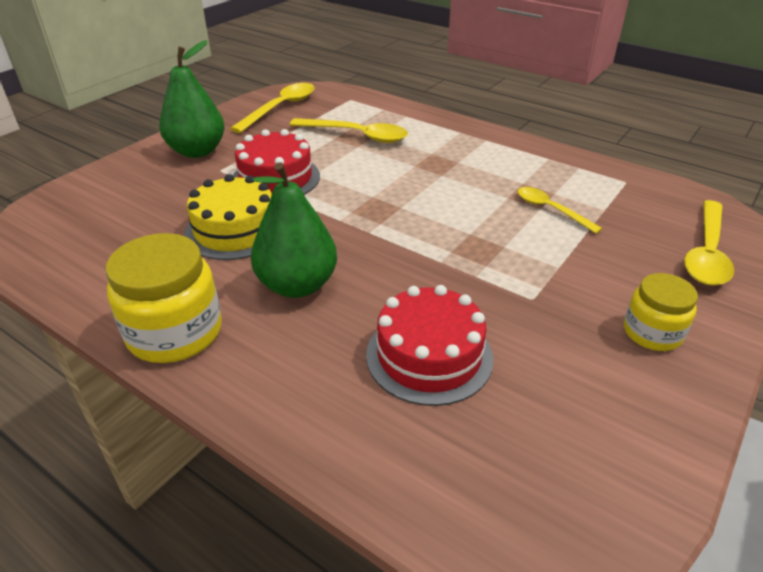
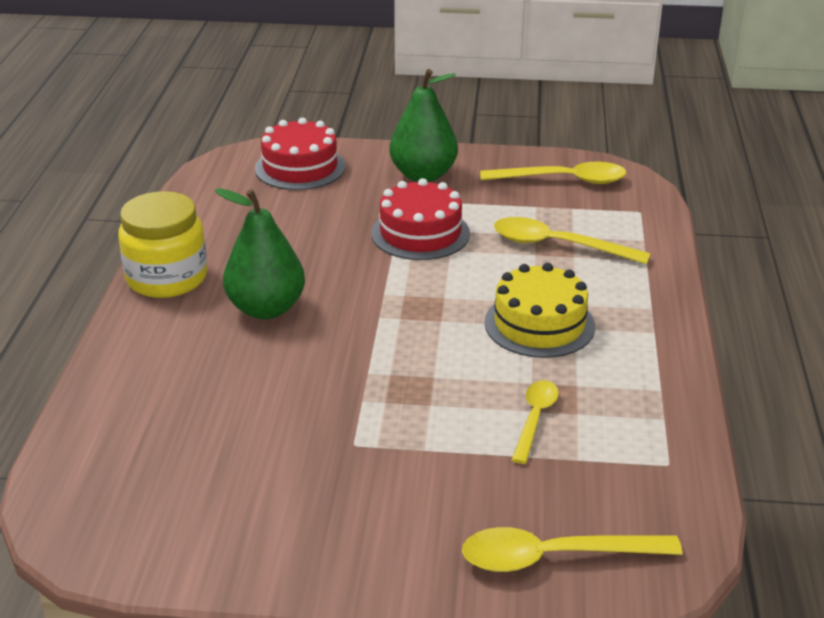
camera: 60 degrees right, 5 degrees down
yellow cake [184,174,272,260] -> yellow cake moved to [484,263,595,358]
yellow spoon [290,118,408,143] -> yellow spoon turned 120 degrees clockwise [494,217,651,264]
red cake [366,285,493,406] -> red cake moved to [255,117,346,190]
yellow jar [624,273,698,351] -> none

